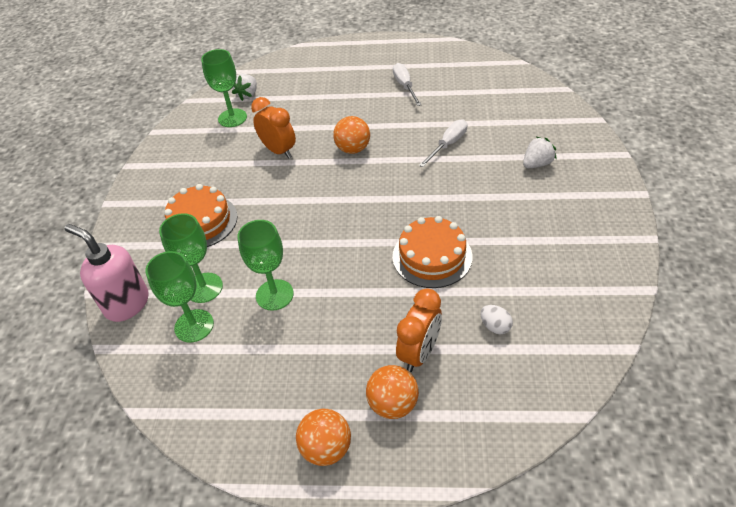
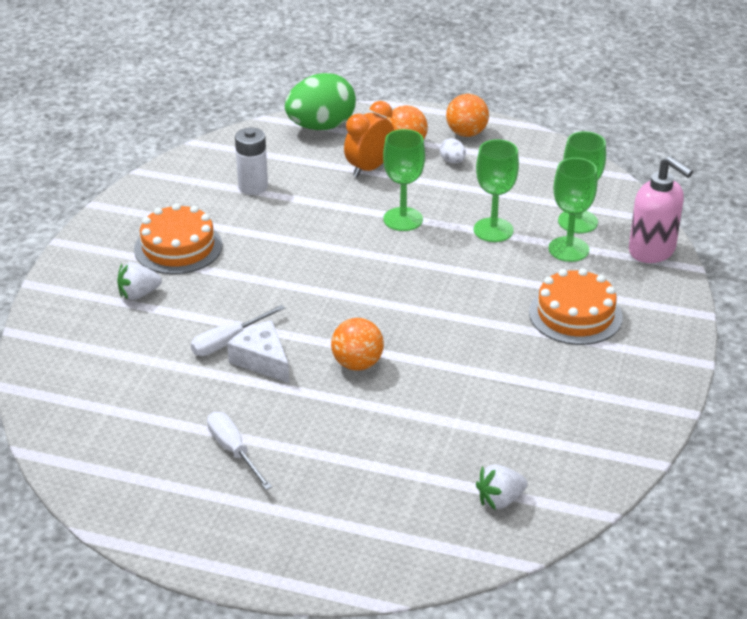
camera: 170 degrees left, 10 degrees down
green goblet [201,49,247,127] -> green goblet moved to [383,129,425,231]
white strawberry [232,74,257,101] -> white strawberry turned 150 degrees counterclockwise [476,464,527,510]
orange clock [251,97,296,159] -> none
orange cake [392,216,473,288] -> orange cake moved to [134,203,222,274]
white screwdriver [393,63,422,106] -> white screwdriver turned 150 degrees clockwise [207,412,272,490]
white egg [480,305,513,334] -> white egg moved to [440,138,466,163]
none -> white cheese [227,320,289,383]
none -> white battery [235,128,268,195]
none -> green egg [285,73,356,130]

